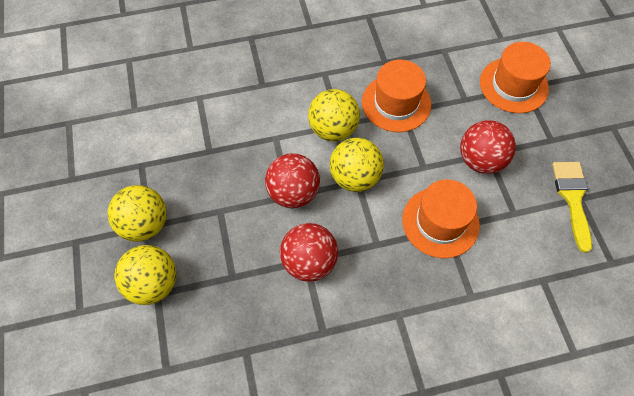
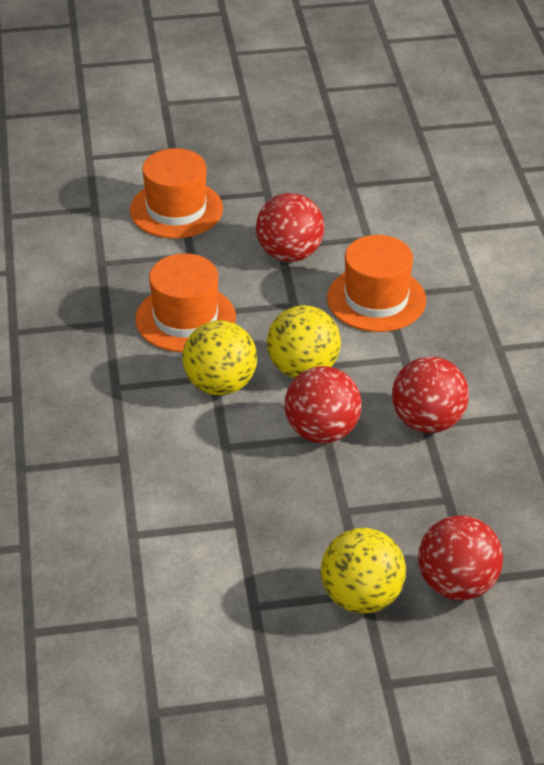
camera: 85 degrees left, 20 degrees down
yellow ball [114,245,176,305] -> red ball [418,515,503,600]
yellow brush [552,162,592,253] -> none

